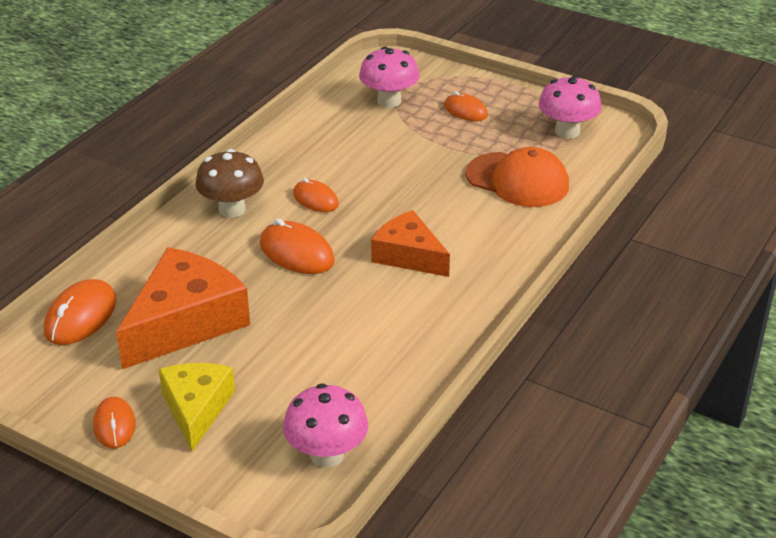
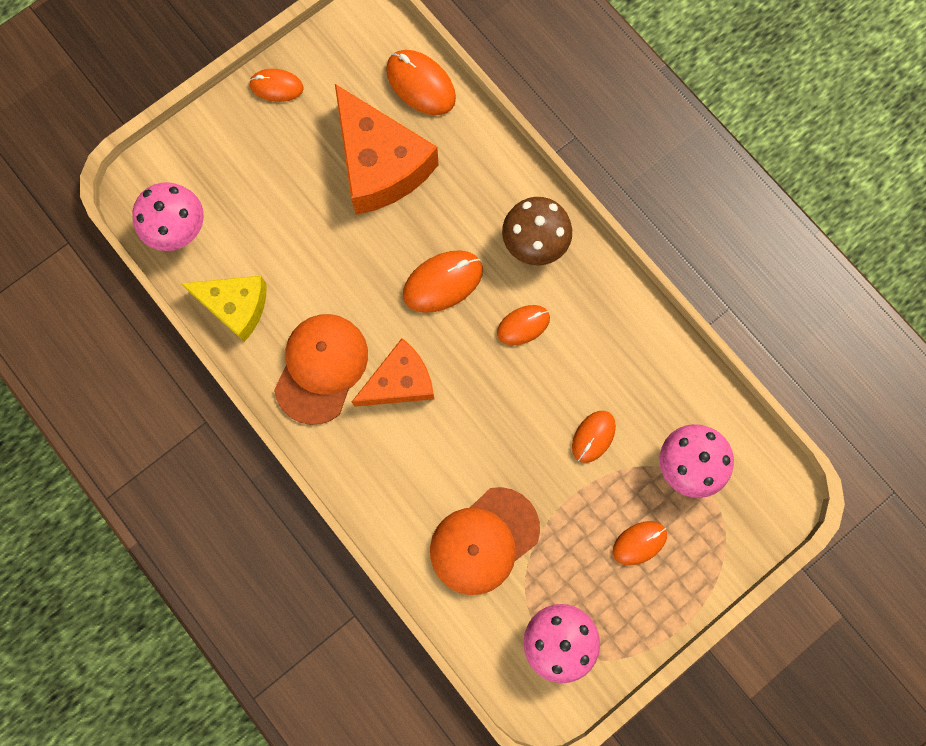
camera: 110 degrees right, 40 degrees up
yellow cheese [159,363,235,452] -> yellow cheese moved to [181,276,267,342]
none -> orange cap [274,314,368,425]
none -> orange mouse [572,411,616,463]

